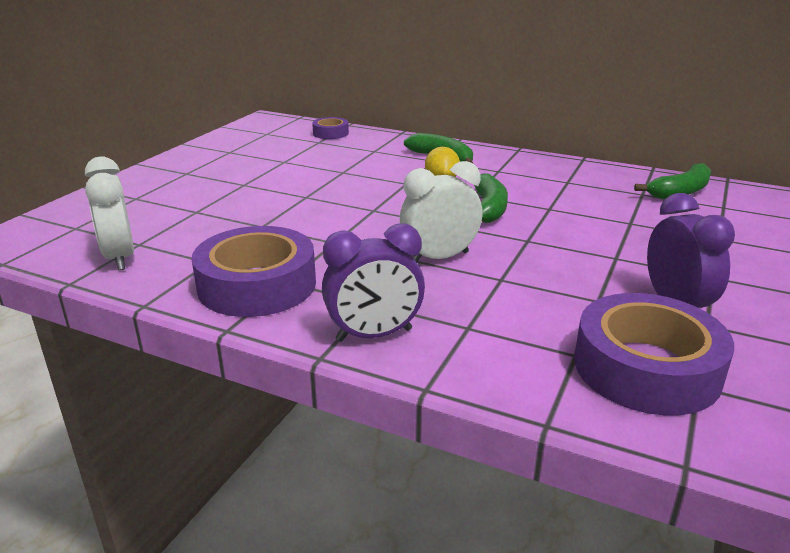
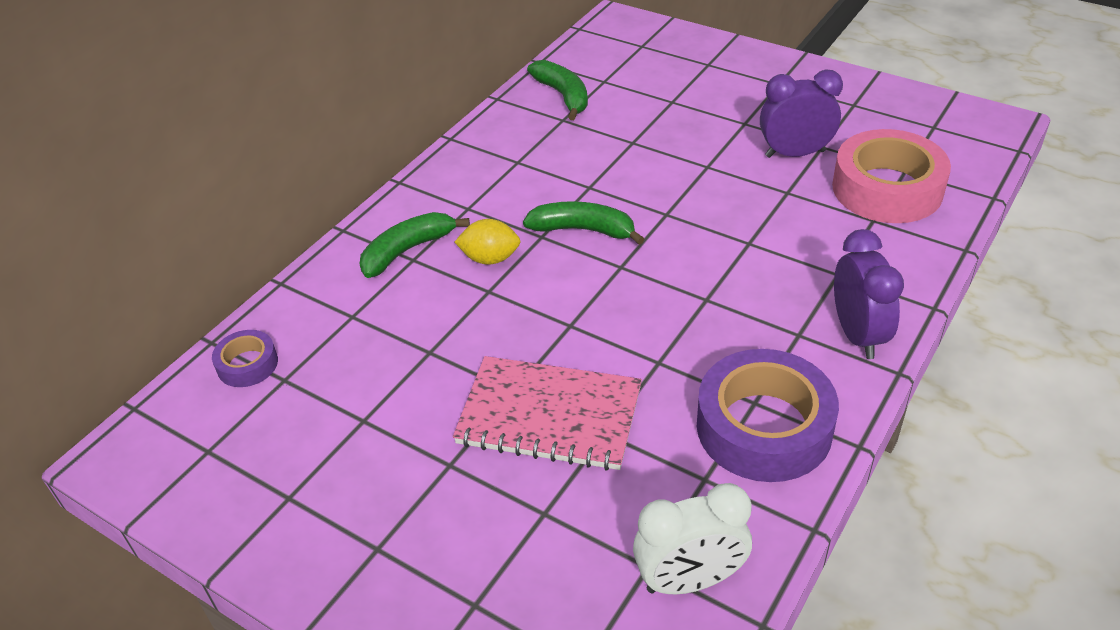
camera: 80 degrees left, 15 degrees up
white clock [400,161,483,262] -> none
purple tape [574,293,734,415] -> pink tape [832,129,951,223]
none -> pink notebook [453,356,642,471]

